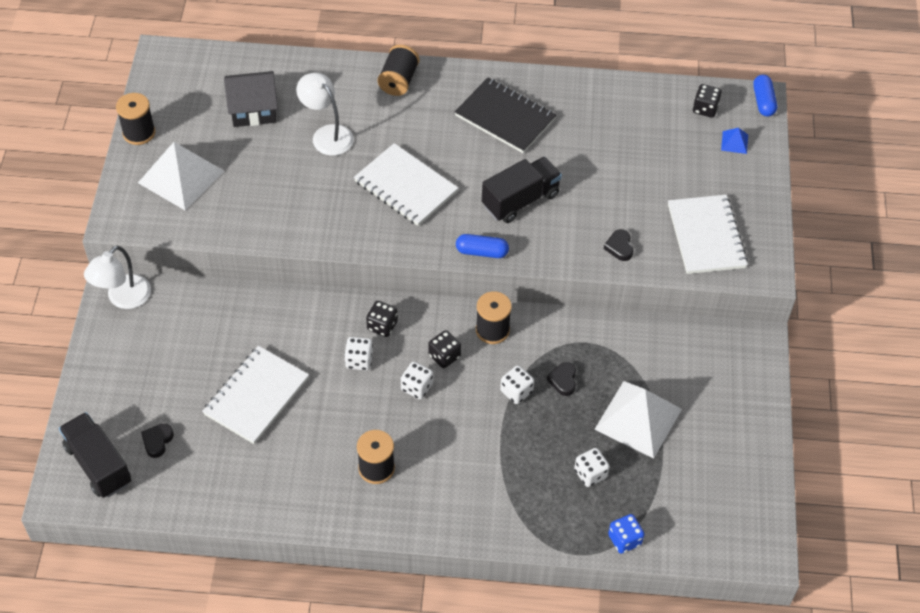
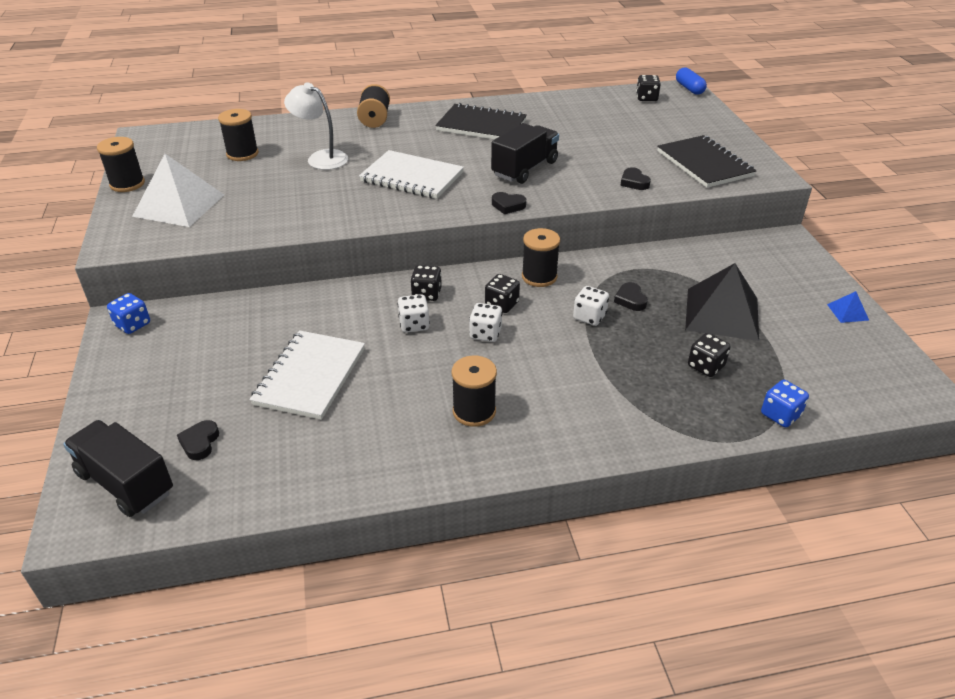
camera: 15 degrees left, 15 degrees down
white lamp [84,246,151,309] -> blue dice [107,293,150,334]
black house [224,71,278,127] -> black spool [218,109,259,161]
blue capsule [456,234,509,258] -> black heart [492,192,526,214]
white dice [574,448,610,487] -> black dice [688,333,731,377]
white pyramid [595,381,682,459] -> black pyramid [685,263,759,341]
white notebook [668,195,748,274] -> black notebook [657,135,756,188]
blue pyramid [721,128,748,154] -> blue pyramid moved to [827,291,869,323]

